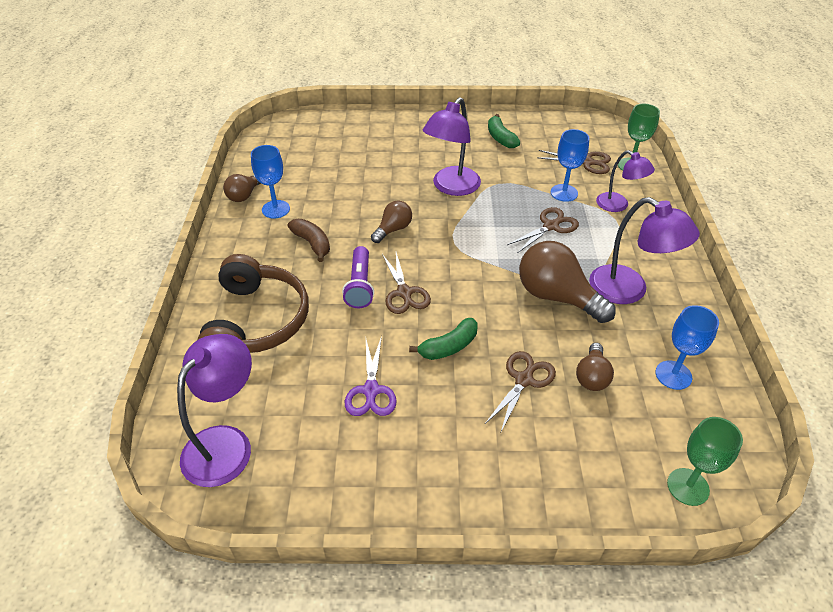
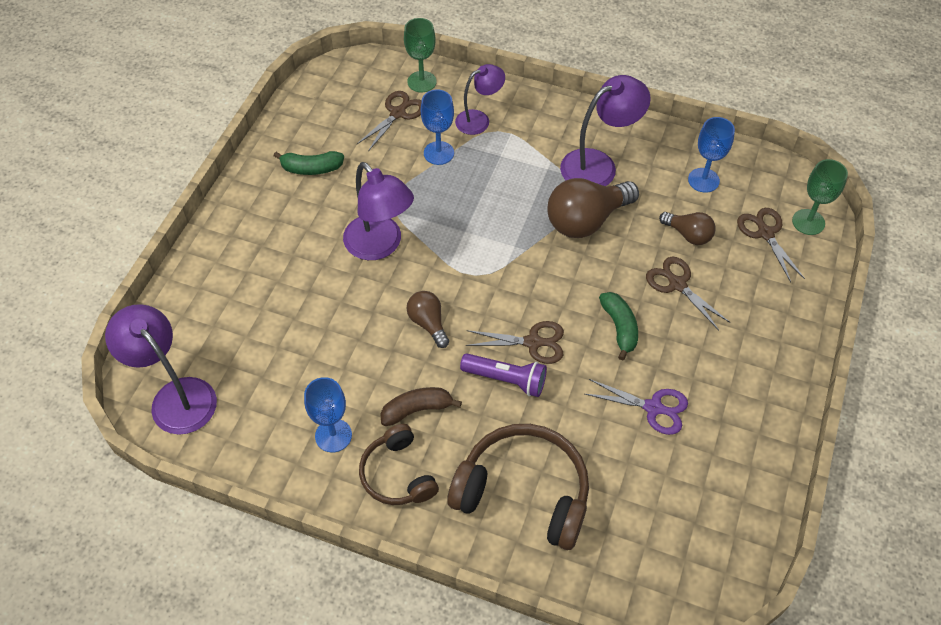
camera: 70 degrees left, 10 degrees up
purple lamp [177,334,252,487] -> purple lamp moved to [105,304,217,435]
brown light bulb [223,174,261,202] -> none
brown scissors [507,207,579,253] -> brown scissors moved to [737,208,805,282]
none -> brown headphones [359,424,439,505]

